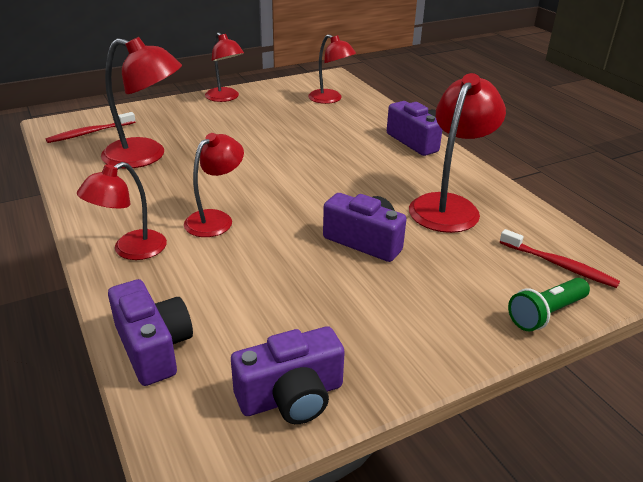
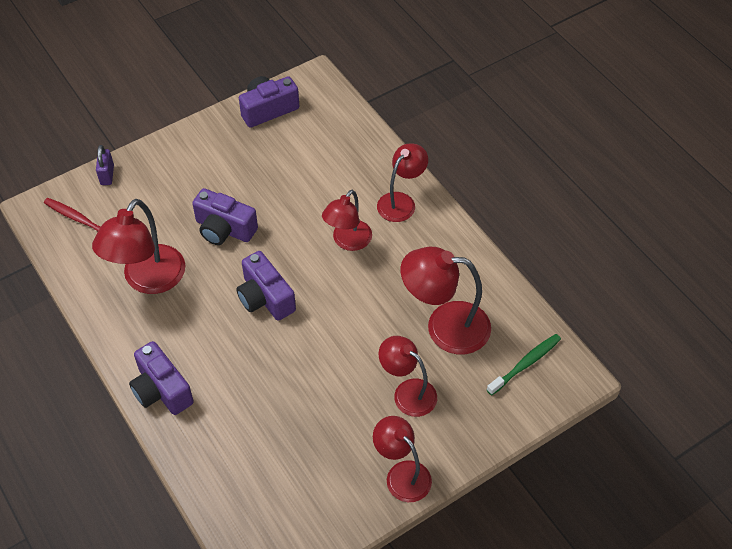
camera: 175 degrees right, 20 degrees up
red toothbrush [45,112,136,143] -> green toothbrush [487,334,561,395]
purple camera [108,279,193,386] -> purple camera moved to [236,251,296,321]
red lamp [308,34,356,104] -> red lamp moved to [378,336,437,417]
green flashlight [508,278,590,332] -> purple padlock [96,145,114,185]

